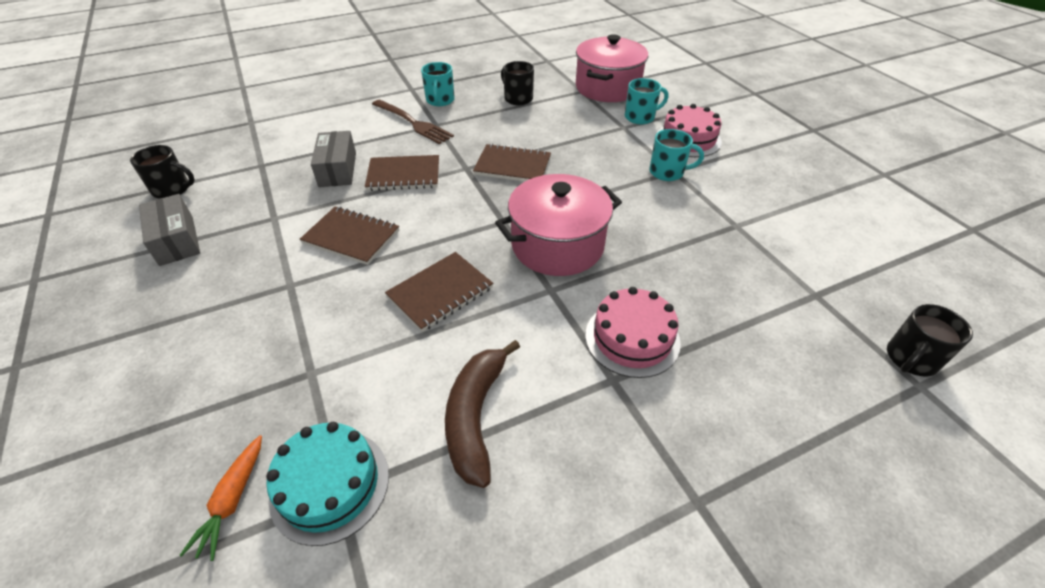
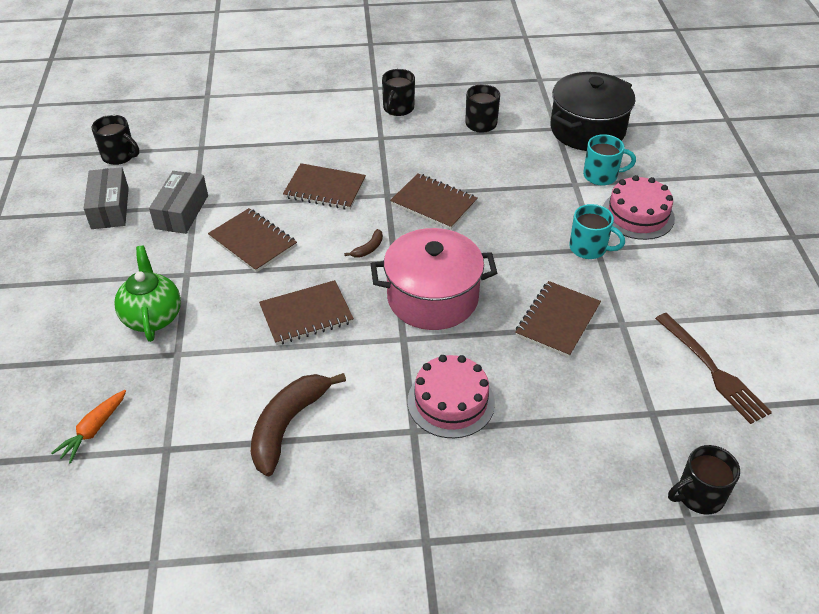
camera: 20 degrees right, 0 degrees up
turquoise cake [266,422,389,546] -> none
grey box [311,131,356,187] -> grey box moved to [149,171,208,234]
brown fork [372,99,454,144] -> brown fork moved to [655,313,772,424]
turquoise mug [421,62,455,106] -> black mug [382,69,415,116]
pink pot [576,34,648,102] -> black pot [550,72,635,151]
none -> green teapot [114,246,181,342]
none -> brown banana [344,229,383,258]
none -> brown notebook [515,281,601,358]

